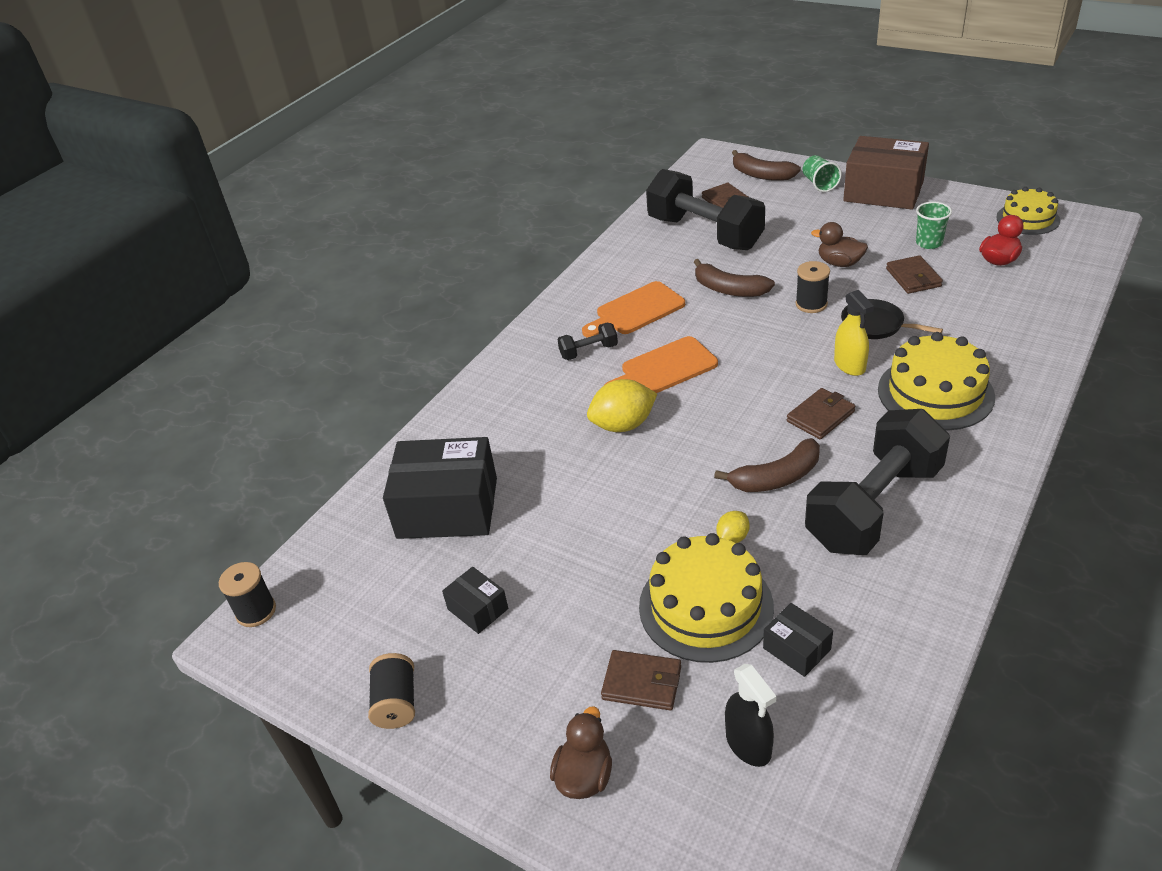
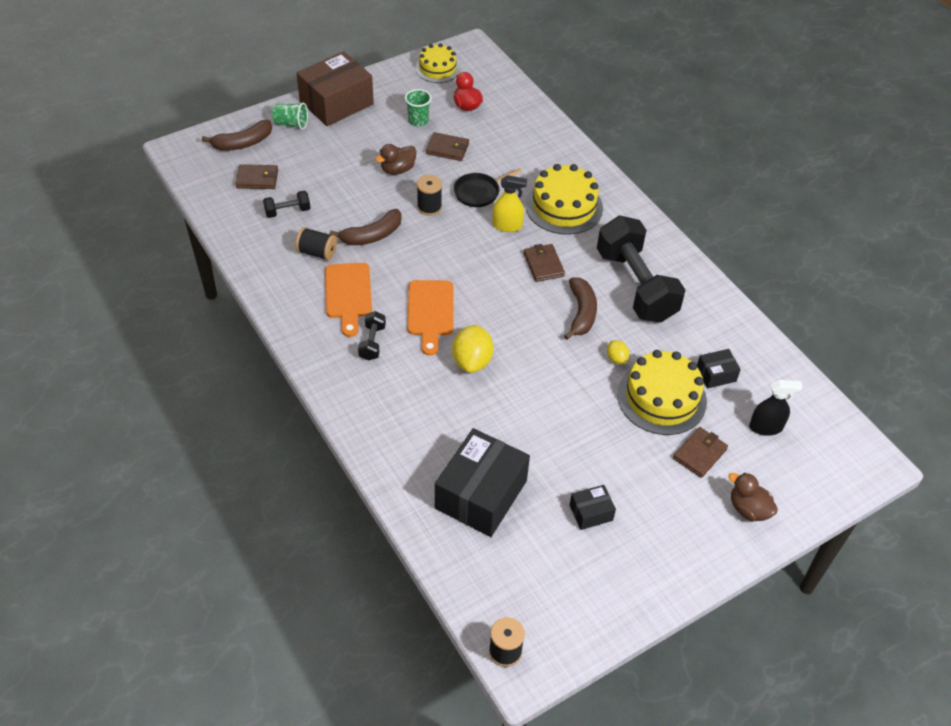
camera: 70 degrees left, 10 degrees up
black spool [368,653,415,729] -> black spool moved to [295,227,337,261]
black dumbbell [646,169,765,250] -> black dumbbell [263,191,310,218], size x0.42

